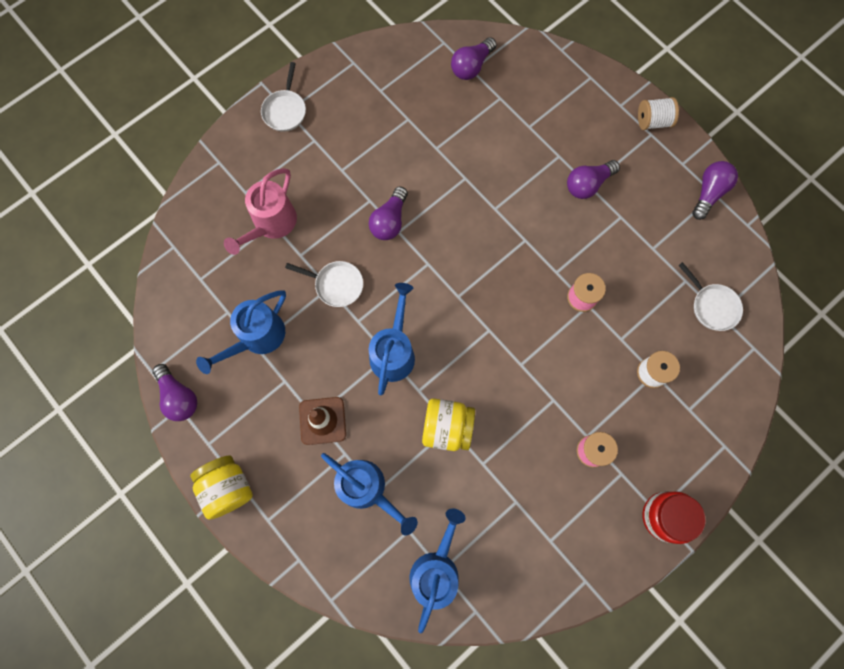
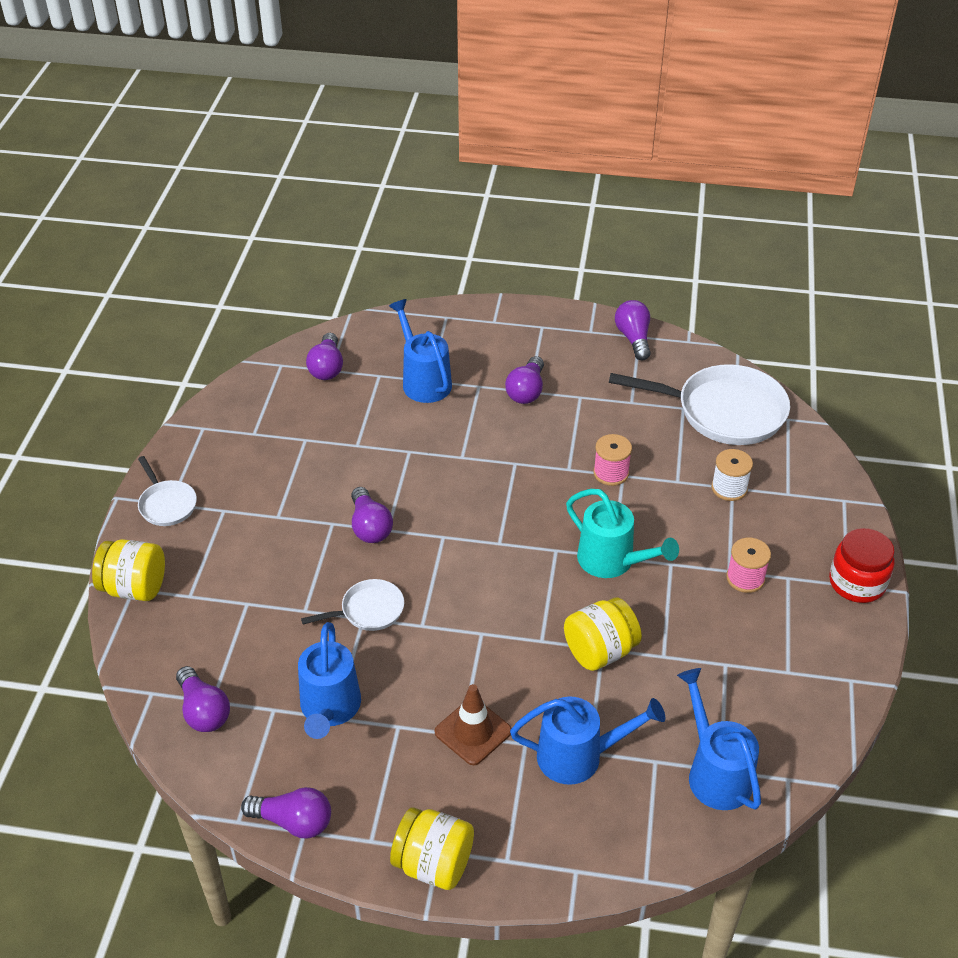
camera: 40 degrees left, 30 degrees down
pink watering can [224,168,297,255] -> none
blue watering can [369,283,415,395] -> blue watering can moved to [389,299,452,403]
white spool [638,97,679,130] -> none
white pan [678,262,743,331] -> white pan [609,364,790,445], size x1.99
none -> yellow jar [92,539,165,601]
none -> purple light bulb [176,666,230,732]
none -> turquoise watering can [566,489,679,578]

